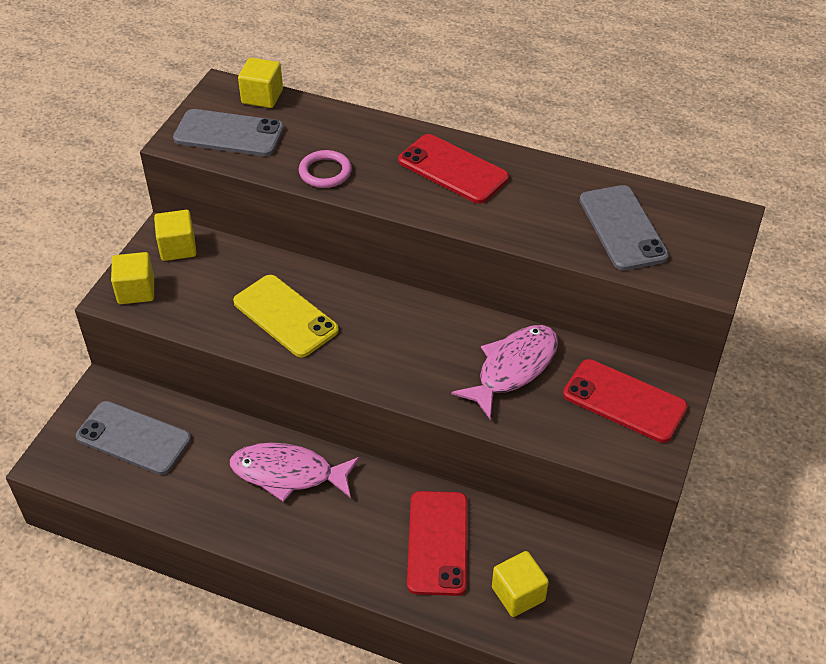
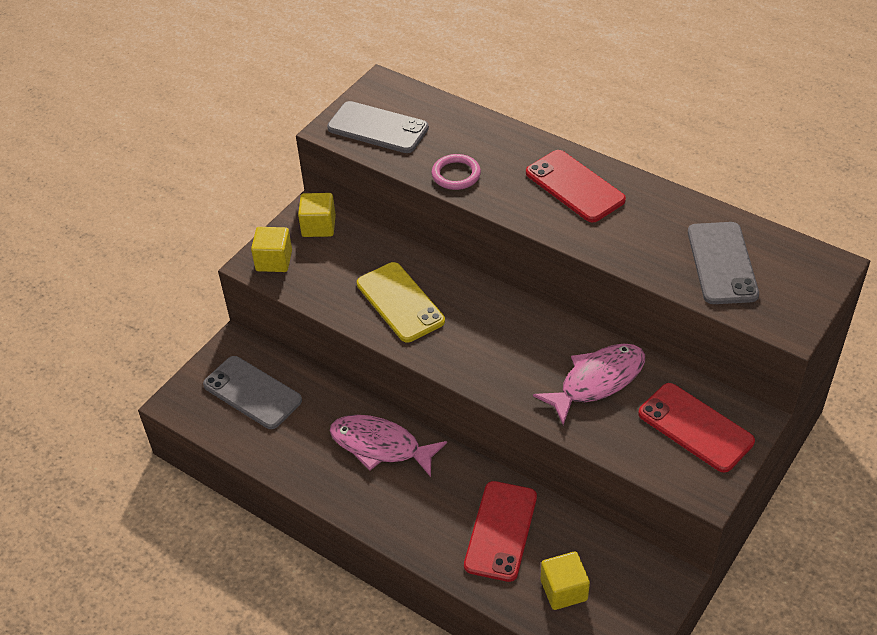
camera: 15 degrees right, 0 degrees up
yellow cube [238,58,283,108] -> none

